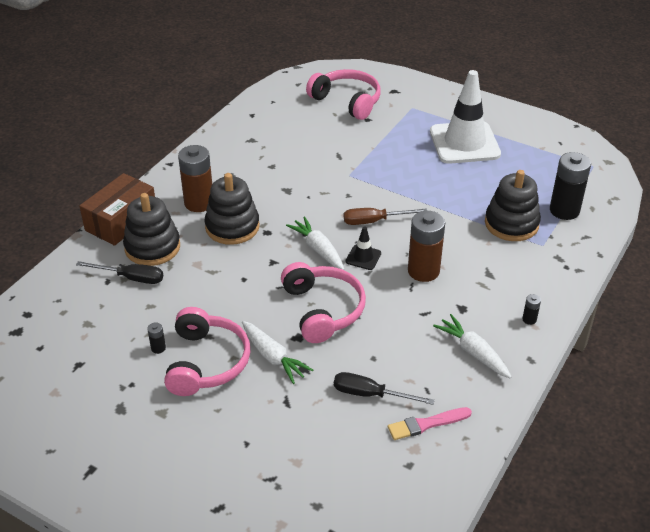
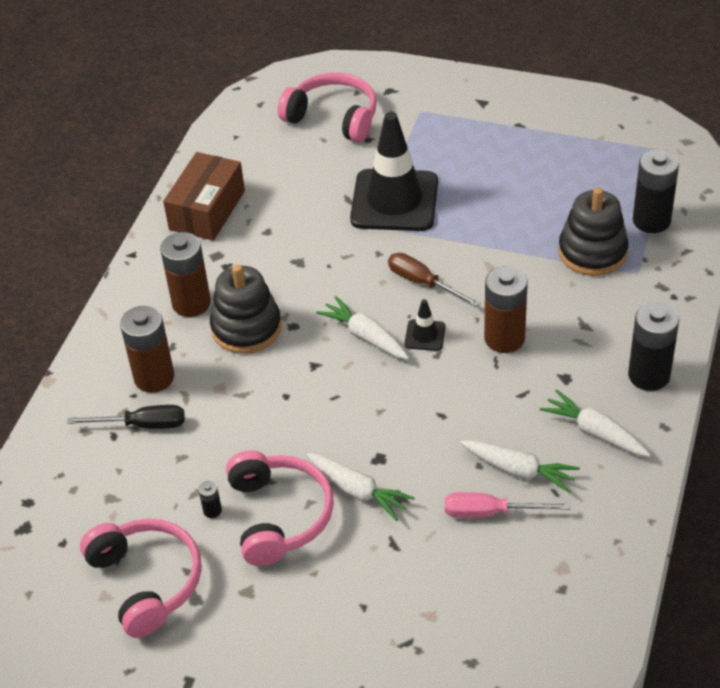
camera: 10 degrees left, 5 degrees up
brown box [79,173,155,246] -> brown box moved to [163,152,245,241]
black stacking toy [123,193,180,266] -> brown battery [120,306,174,393]
pink headphones [281,262,366,343] -> pink headphones moved to [80,519,202,638]
black screwdriver [334,372,435,405] -> pink screwdriver [445,492,570,518]
brown screwdriver [344,208,427,225] -> brown screwdriver turned 60 degrees clockwise [388,253,481,307]
pink brush [388,407,472,440] -> none
white traffic cone [430,70,501,164] -> none
black battery [522,294,541,325] -> black battery [628,302,679,391], size x2.37
none -> black traffic cone [350,112,438,231]
none -> white carrot [460,440,580,493]

